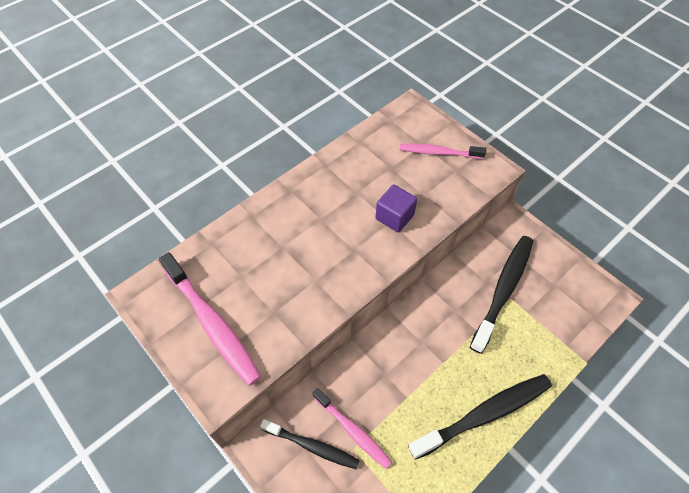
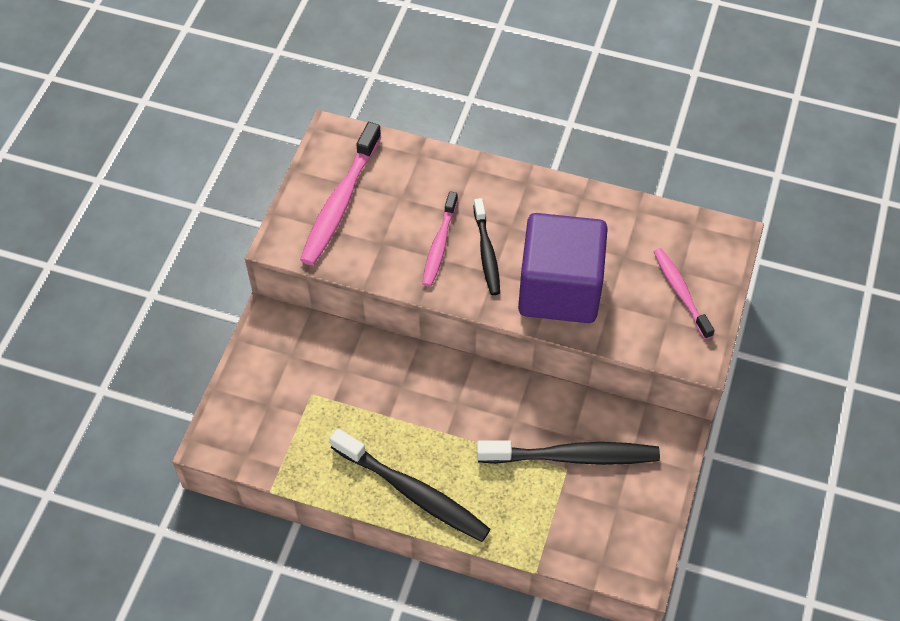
camera: 60 degrees right, 0 degrees up
black toothbrush [260,419,360,469] -> black toothbrush moved to [473,198,500,295]
pink toothbrush [312,388,392,469] -> pink toothbrush moved to [422,191,458,287]
purple cube [375,185,417,233] -> purple cube [518,213,608,323], size x2.15

